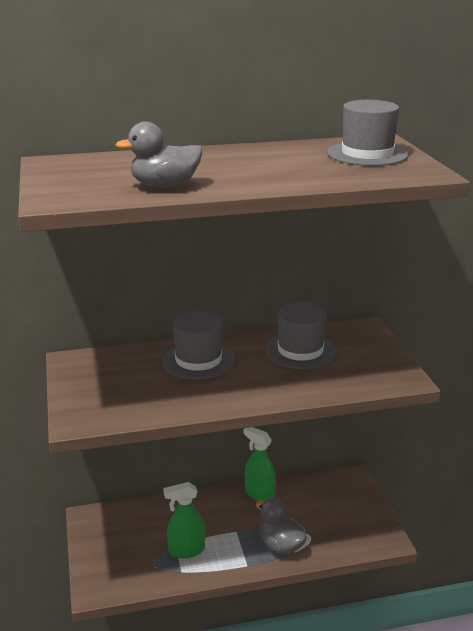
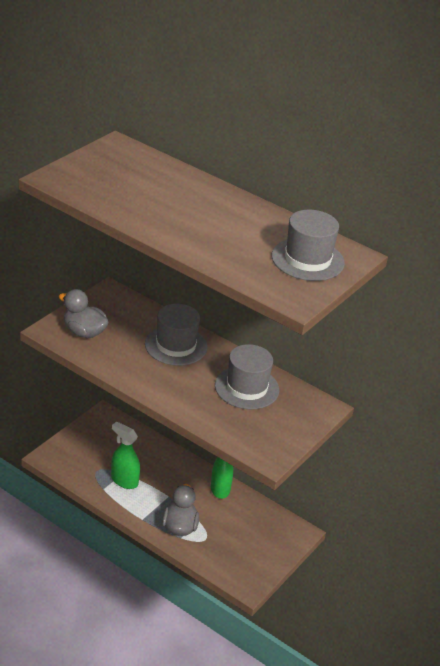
camera: 45 degrees right, 10 degrees up
grey duck [115,122,202,188] -> grey duck moved to [59,289,109,338]

